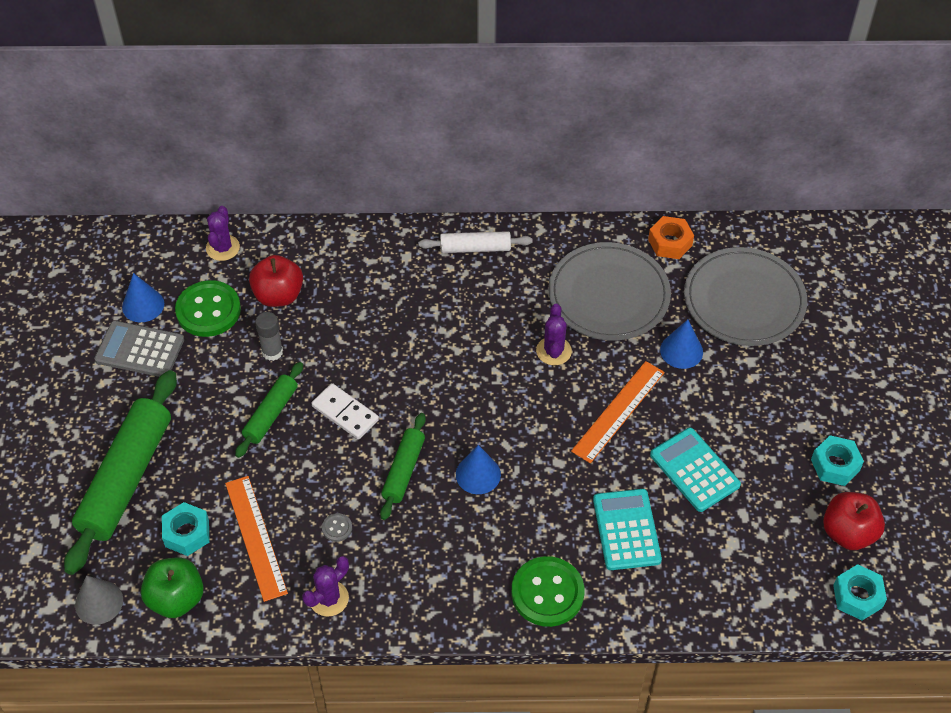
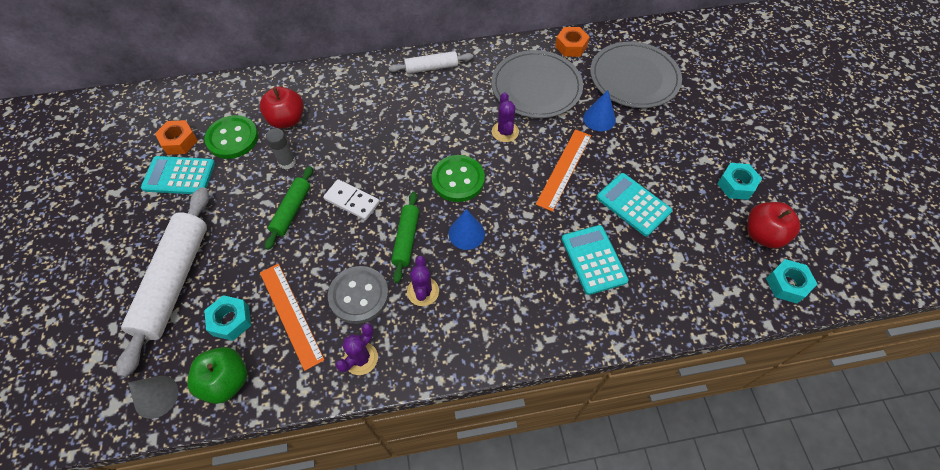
camera: 10 degrees left, 5 degrees up
green rolling pin [64,370,177,575] -> white rolling pin [116,187,209,377]
grey calculator [94,321,184,377] -> turquoise calculator [141,156,215,194]
blue cone [122,273,164,322] -> orange nut [155,120,198,155]
purple cactus [206,206,240,261] -> purple cactus moved to [407,256,439,306]
grey button [322,513,352,542] -> grey button [328,266,389,324], size x2.35
green button [511,556,584,627] -> green button moved to [431,155,485,202]

